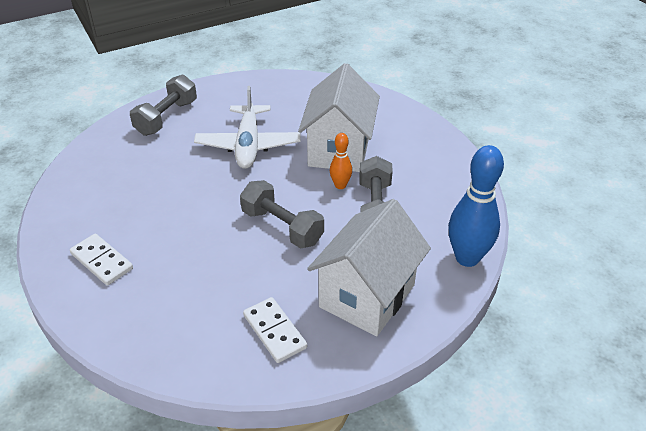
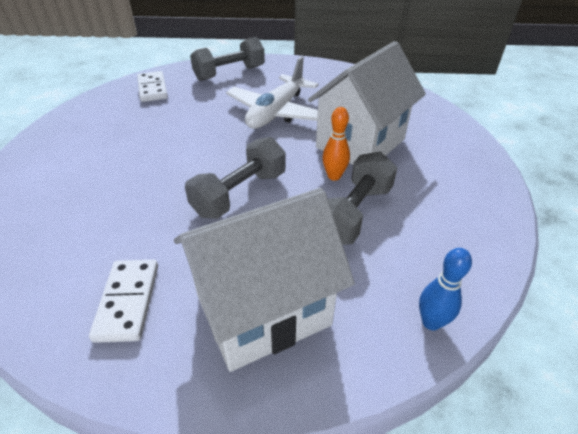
camera: 30 degrees right, 0 degrees up
white domino [70,233,133,286] -> white domino moved to [137,71,168,102]
grey dumbbell [240,180,324,248] -> grey dumbbell turned 60 degrees clockwise [185,137,286,219]
blue bowling pin [448,145,504,267] -> blue bowling pin [419,248,472,330], size x0.52

